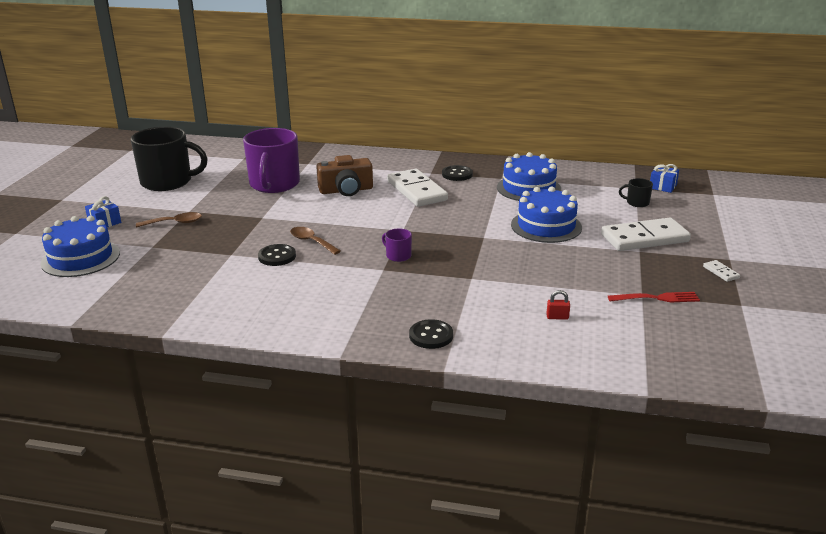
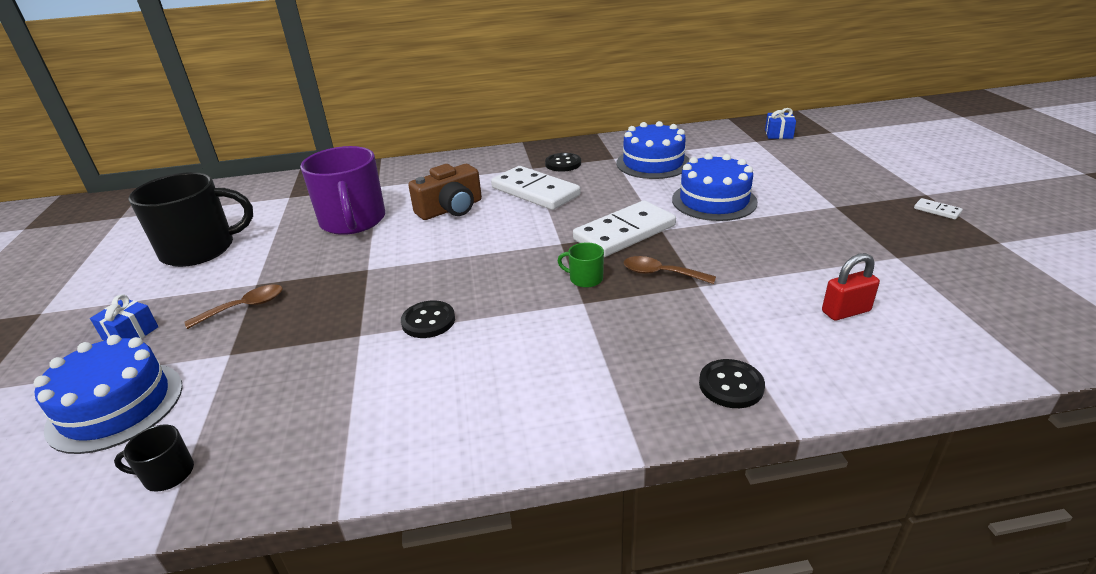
camera: 20 degrees left, 5 degrees up
brown spoon [290,227,341,255] -> brown spoon moved to [624,256,716,284]
purple mug [382,228,412,262] -> green mug [558,242,604,288]
red padlock [546,290,570,320] -> red padlock [822,253,880,321], size x1.65
white domino [601,218,691,251] -> white domino moved to [573,200,676,257]
red fork [608,292,700,302] -> none
black mug [619,178,653,207] -> black mug moved to [114,424,194,492]

